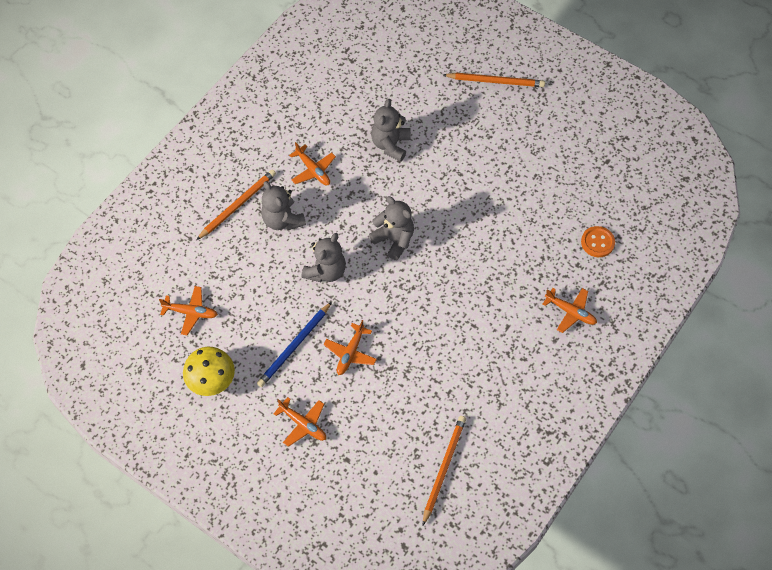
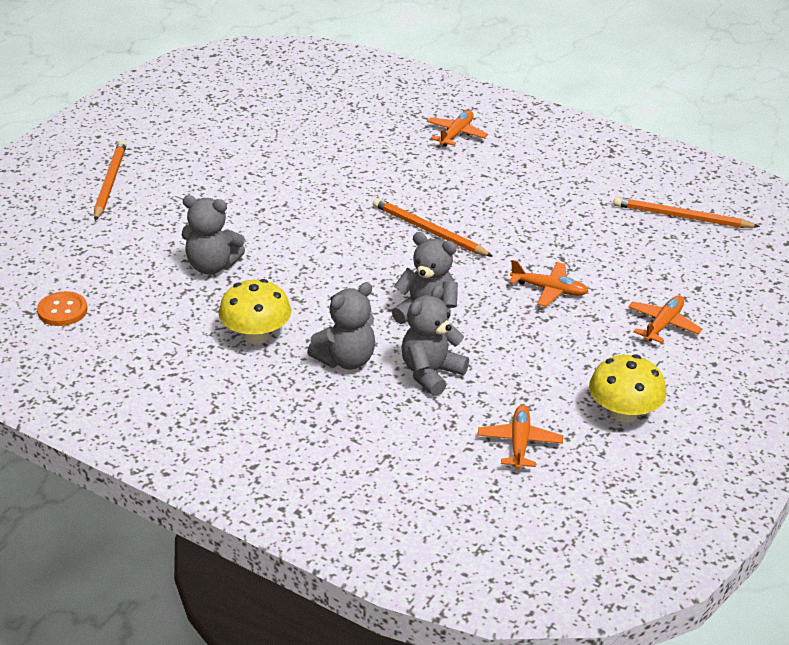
camera: 95 degrees left, 25 degrees down
orange pencil [196,169,276,240] -> orange pencil moved to [373,198,493,257]
blue pencil [257,302,332,387] -> none
orange plane [289,142,336,186] -> yellow mushroom [219,279,291,344]
grey teddy bear [369,196,414,260] -> grey teddy bear moved to [402,285,469,396]
orange button [581,226,615,257] -> orange button moved to [37,291,87,326]

